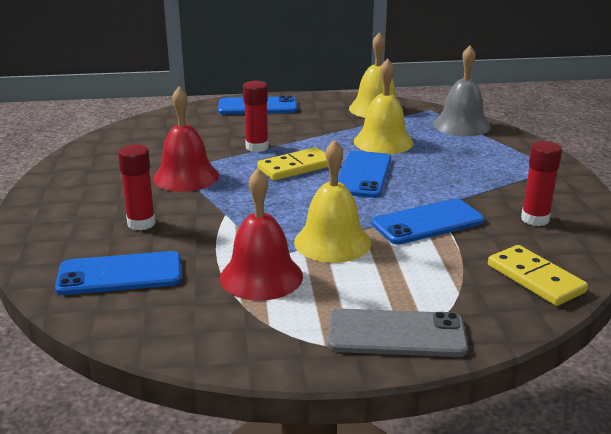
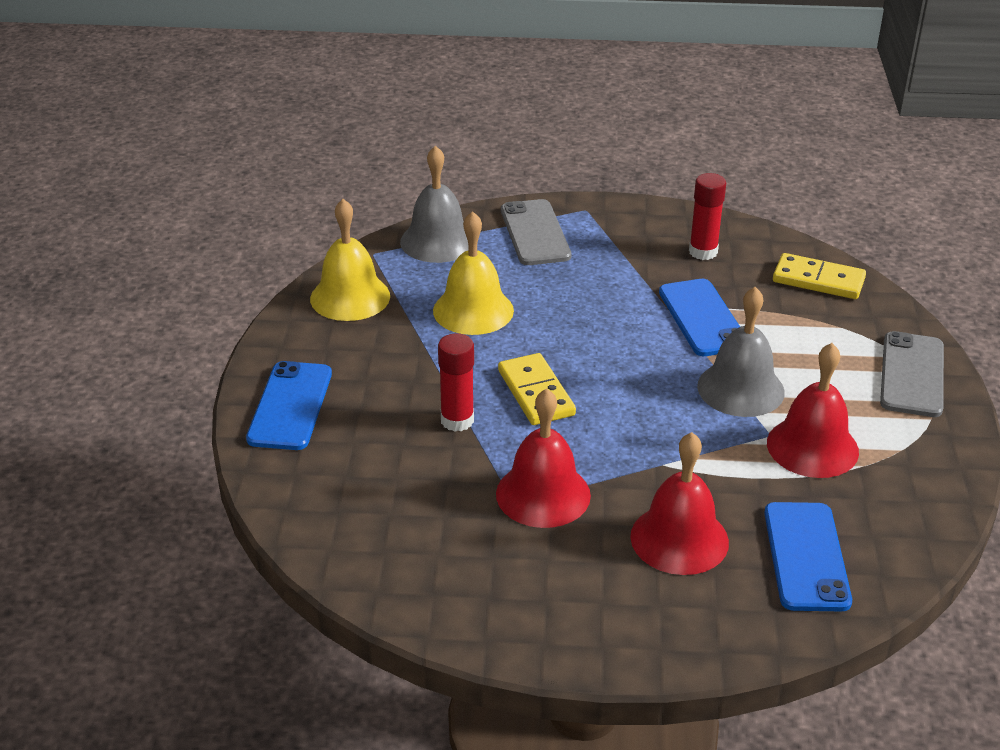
camera: 80 degrees left, 10 degrees up
red glue stick [118,144,156,231] -> red bell [630,432,729,575]
yellow bell [294,140,371,263] -> grey bell [697,287,785,417]
blue phone [338,151,391,198] -> none
yellow domino [488,245,588,306] -> yellow domino turned 45 degrees clockwise [773,253,866,299]
none -> grey phone [501,199,571,265]

